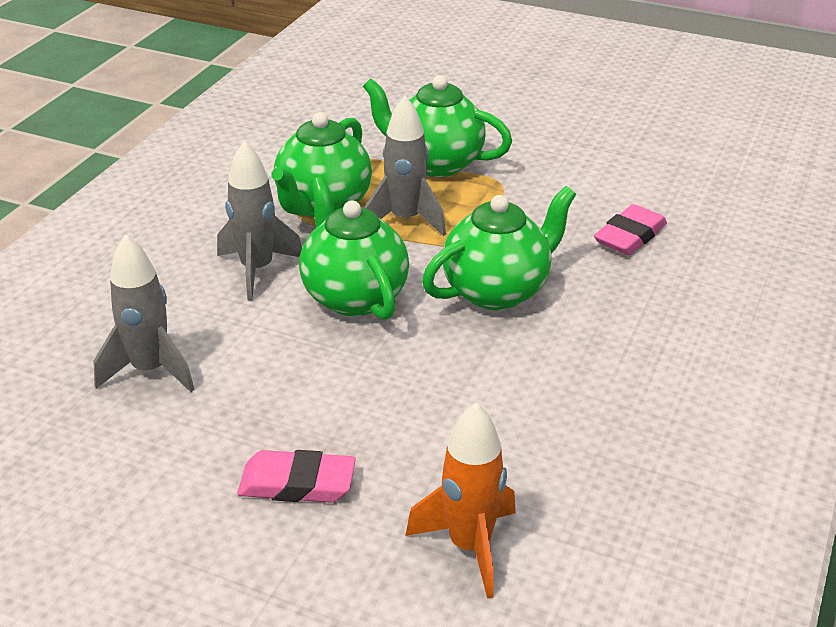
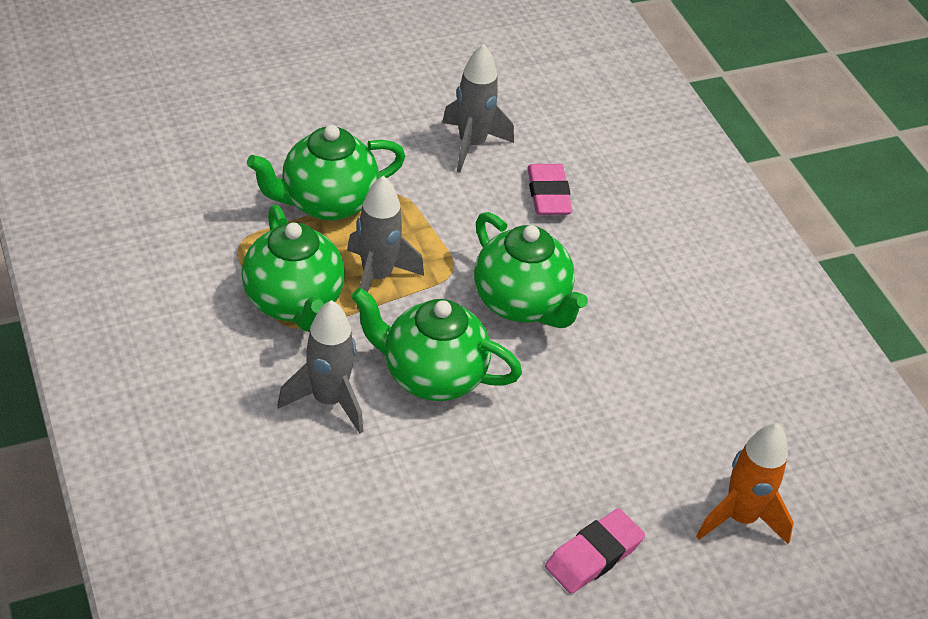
camera: 50 degrees left, 10 degrees up
grey rocket [93,234,195,392] -> grey rocket moved to [442,44,514,172]
green teapot [422,186,576,310] -> green teapot turned 135 degrees clockwise [474,212,588,328]

